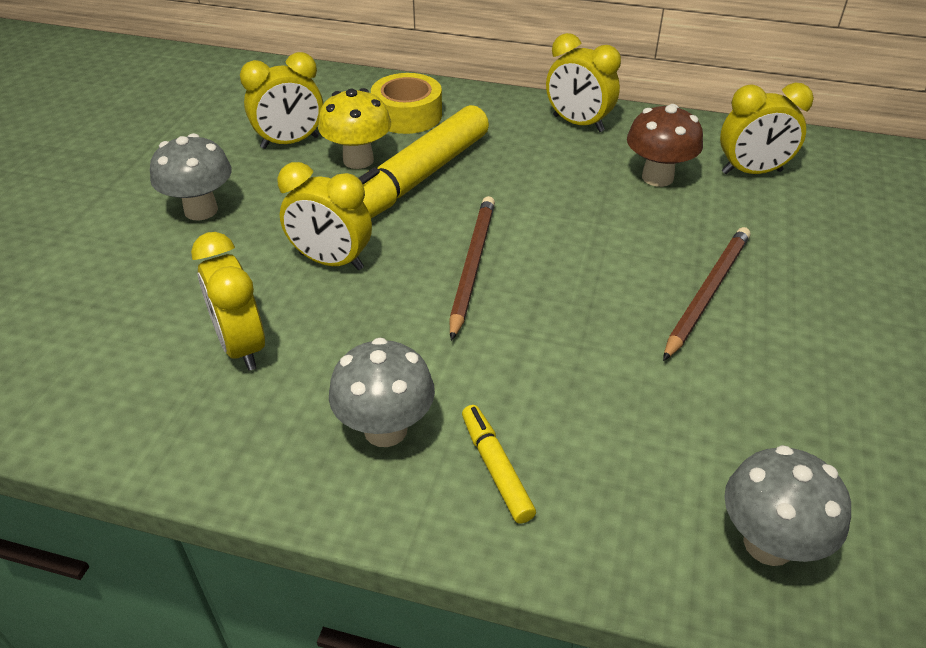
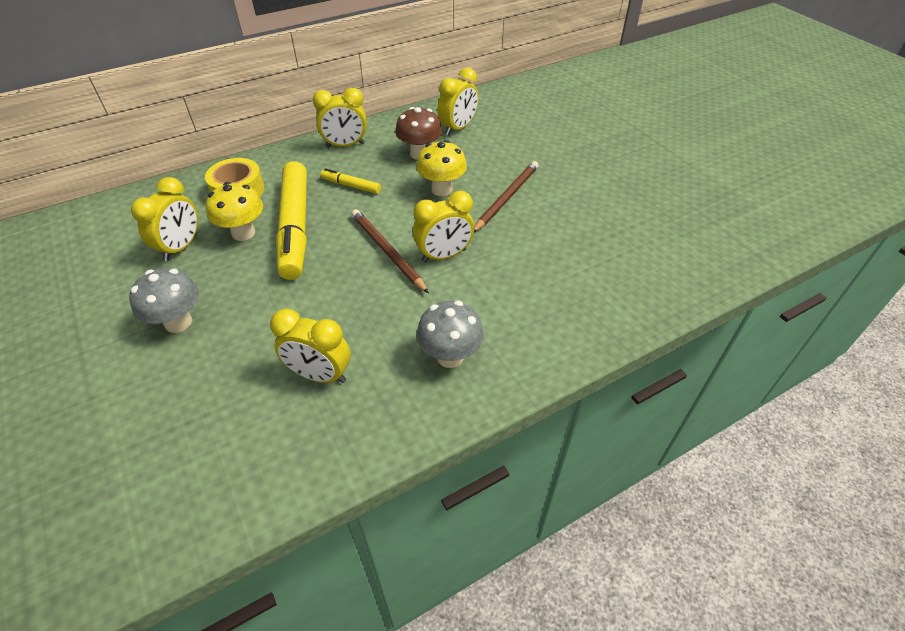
camera: 45 degrees left, 5 degrees up
yellow clock [277,162,372,270] -> yellow clock moved to [413,191,474,262]
yellow marker [462,405,536,524] -> yellow marker moved to [320,168,381,194]
brown pencil [663,227,750,361] -> brown pencil turned 45 degrees clockwise [474,161,539,232]
grey mushroom [724,445,851,566] -> none
none -> yellow mushroom [416,140,467,196]

